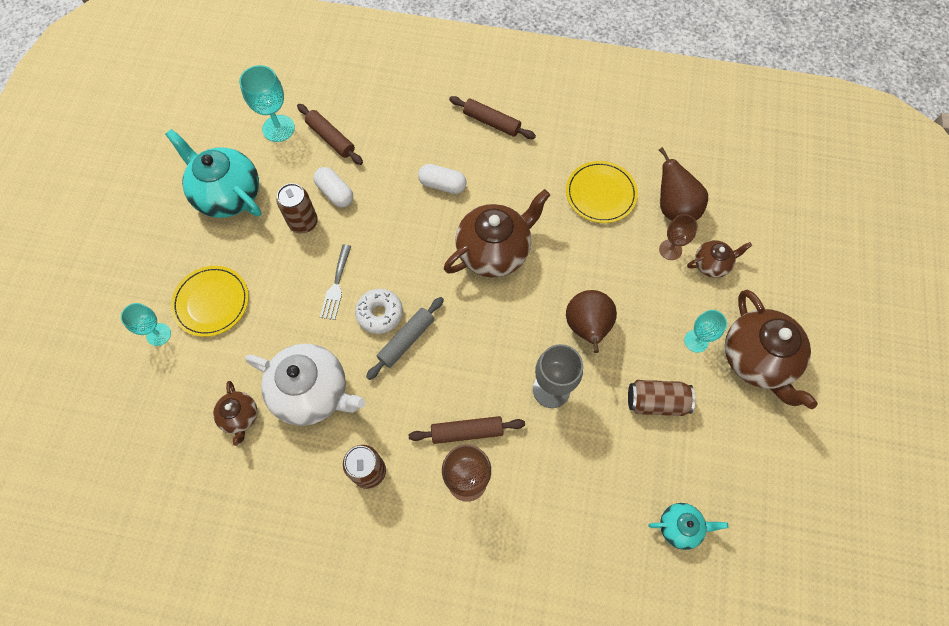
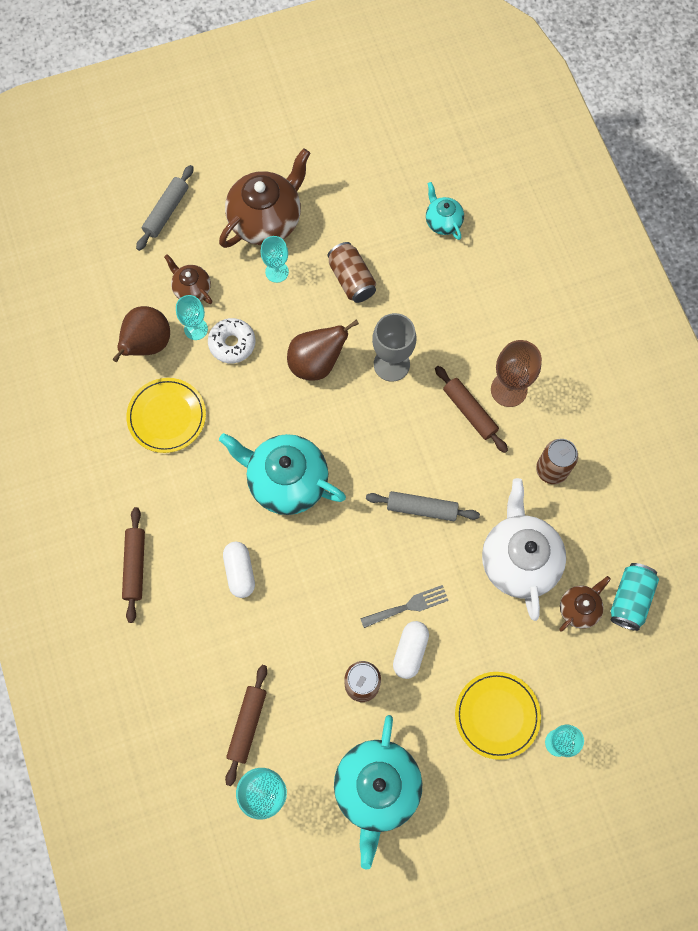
camera: 120 degrees left, 5 degrees up
white capsule [313,167,353,207] -> white capsule moved to [393,621,429,679]
white donut [355,289,403,334] -> white donut moved to [208,318,255,363]
brown teapot [444,189,550,277] -> turquoise teapot [219,433,346,515]
brown goblet [659,214,698,260] -> turquoise goblet [176,295,208,340]
none -> grey rolling pin [136,165,194,251]
none -> turquoise can [611,563,659,631]

